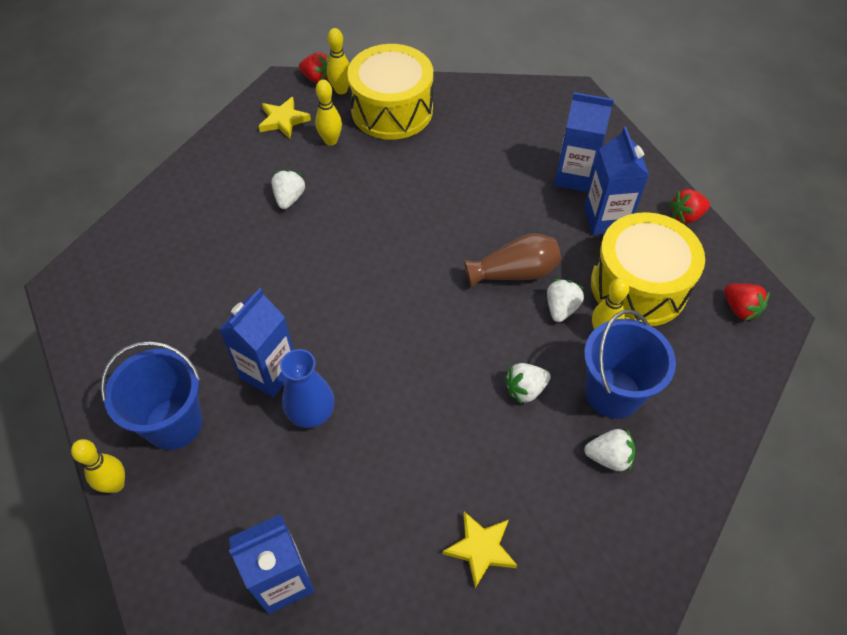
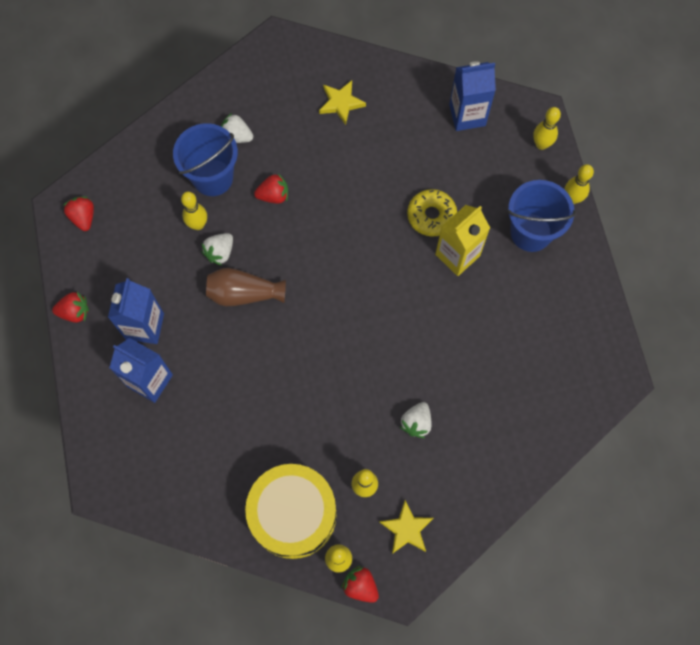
camera: 165 degrees left, 15 degrees up
blue carton [219,288,294,397] -> yellow carton [435,205,490,276]
blue vase [280,349,335,428] -> yellow donut [407,189,457,237]
white strawberry [505,363,551,405] -> red strawberry [254,173,288,204]
yellow drum [591,212,705,326] -> none
none -> yellow bowling pin [533,107,561,150]

